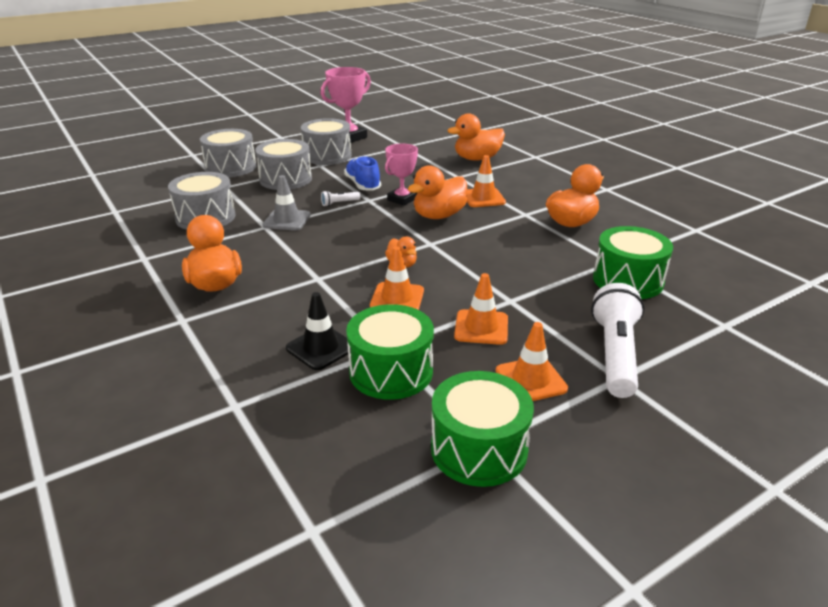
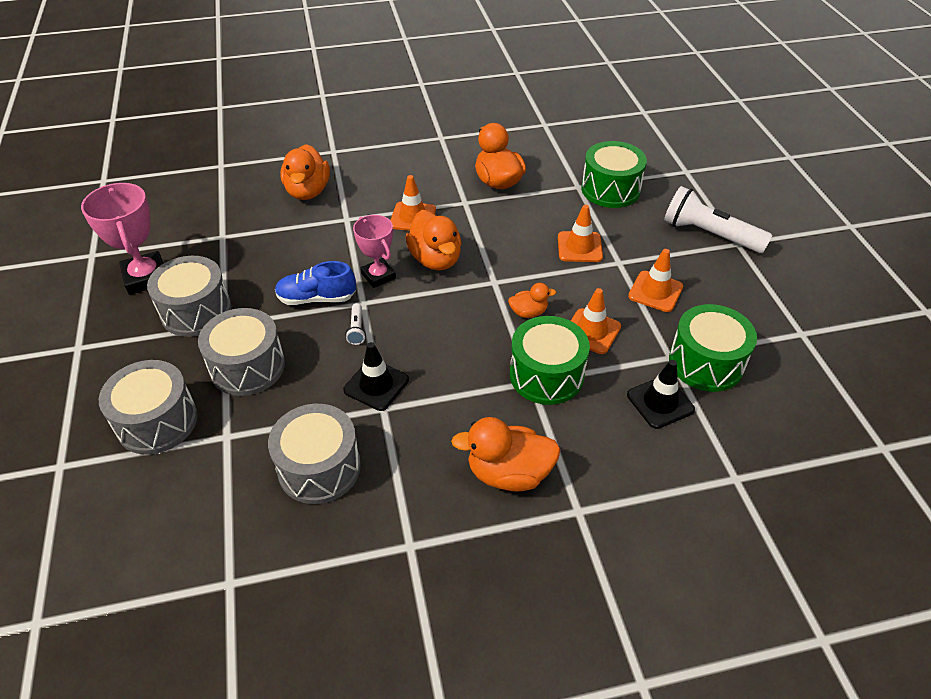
camera: 70 degrees left, 15 degrees up
grey traffic cone [262,175,311,231] -> black traffic cone [343,342,409,411]
green drum [431,371,534,487] -> green drum moved to [510,316,590,405]
orange traffic cone [496,322,568,401] -> orange traffic cone moved to [558,205,603,262]

